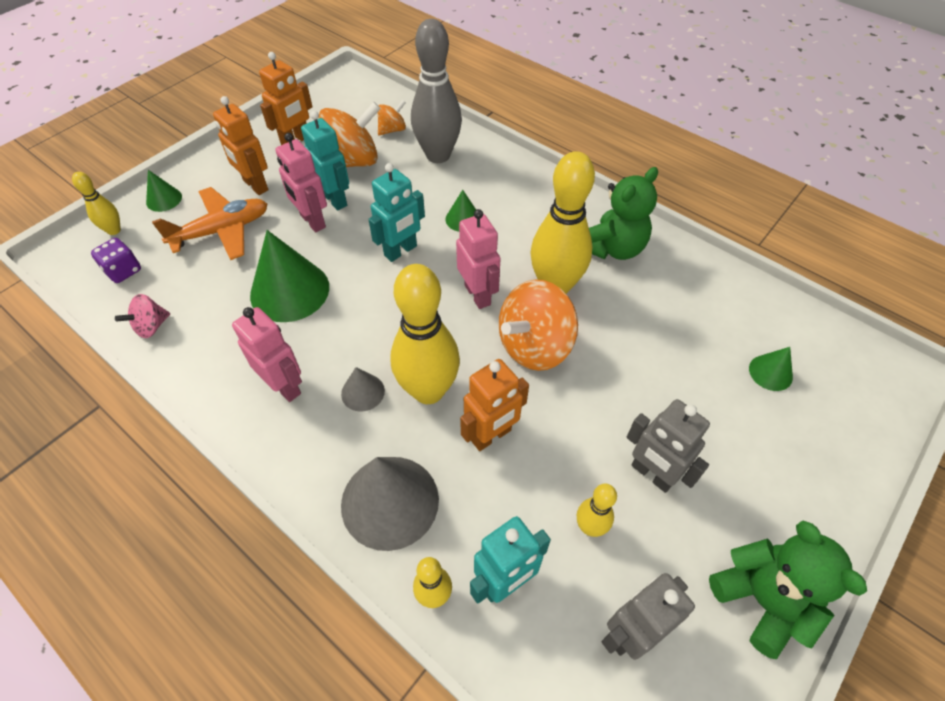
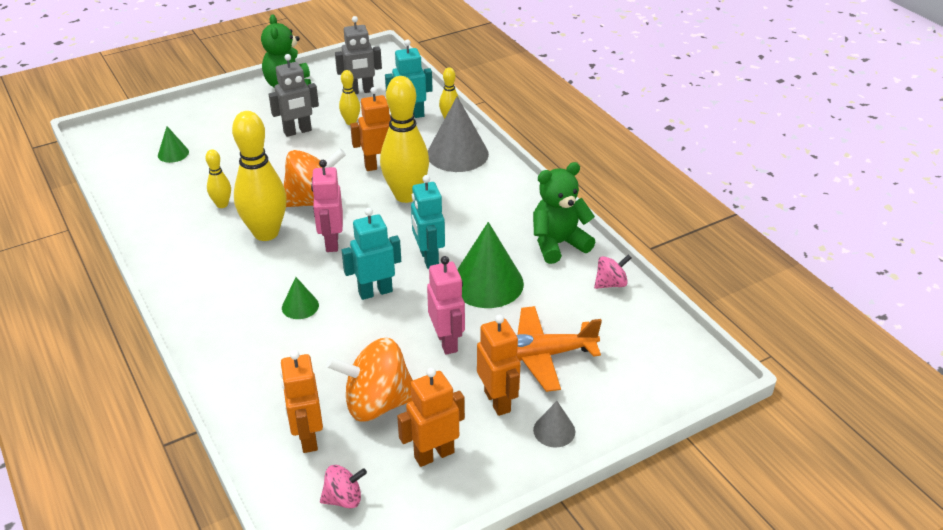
camera: 160 degrees left, 15 degrees down
yellow bowling pin [72,172,121,235] -> yellow bowling pin moved to [205,149,231,208]
purple dice [91,238,141,283] -> none
green cone [146,170,182,212] -> none
pink robot [232,307,302,402] -> none
turquoise robot [301,111,349,210] -> turquoise robot moved to [411,175,445,269]
grey cone [341,367,385,411] -> grey cone moved to [533,401,575,448]
orange spinning top [377,99,406,135] -> orange robot [280,350,323,453]
grey bowling pin [411,19,462,163] -> none
green teddy bear [589,167,658,260] -> green teddy bear moved to [533,162,595,264]
grey robot [627,399,710,493] -> grey robot turned 90 degrees clockwise [269,54,319,137]
none -> pink spinning top [320,465,367,509]

